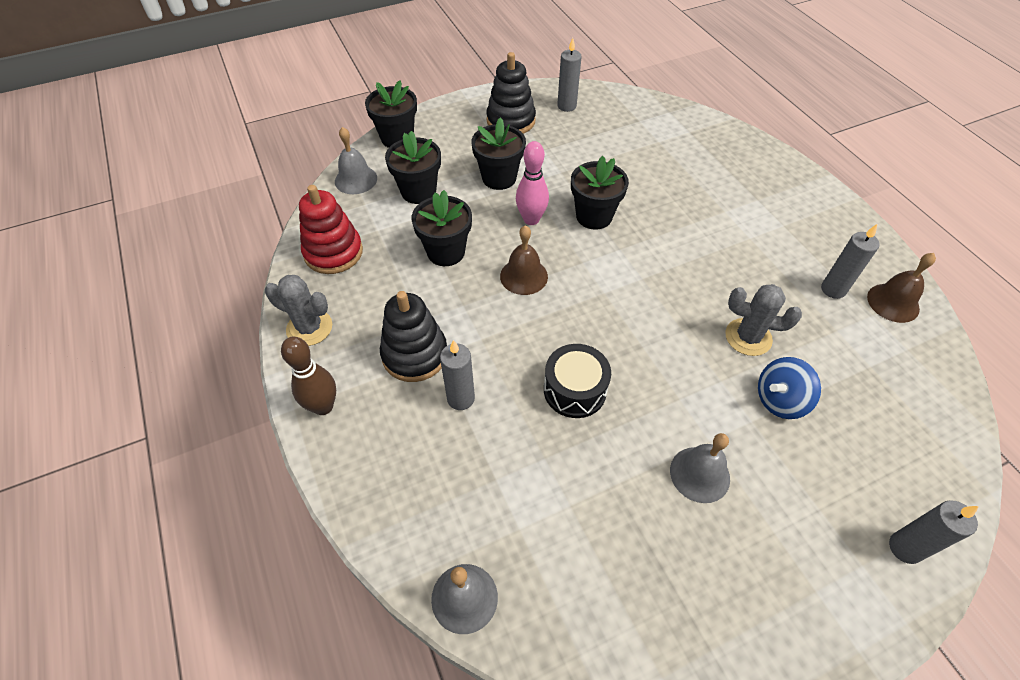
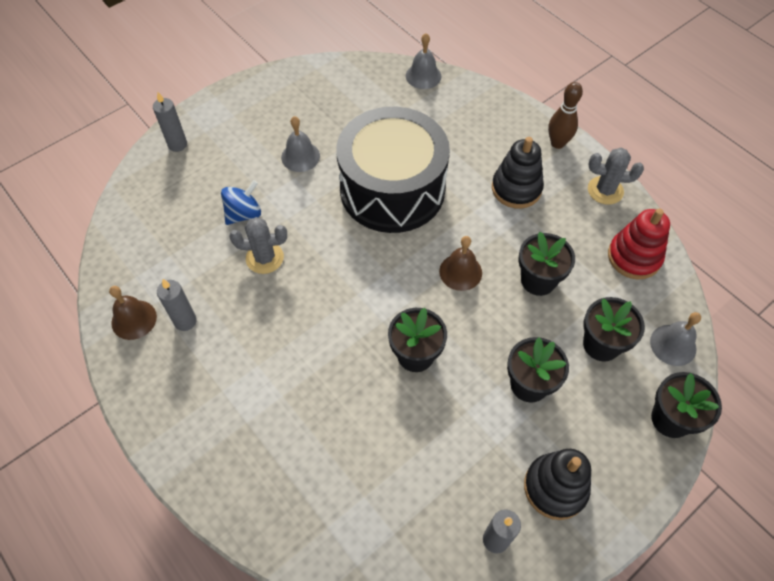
camera: 165 degrees right, 5 degrees up
grey candle [440,340,475,410] -> none
pink bowling pin [516,141,549,225] -> none
black drum [544,344,611,418] -> black drum [336,107,450,233], size x2.28

